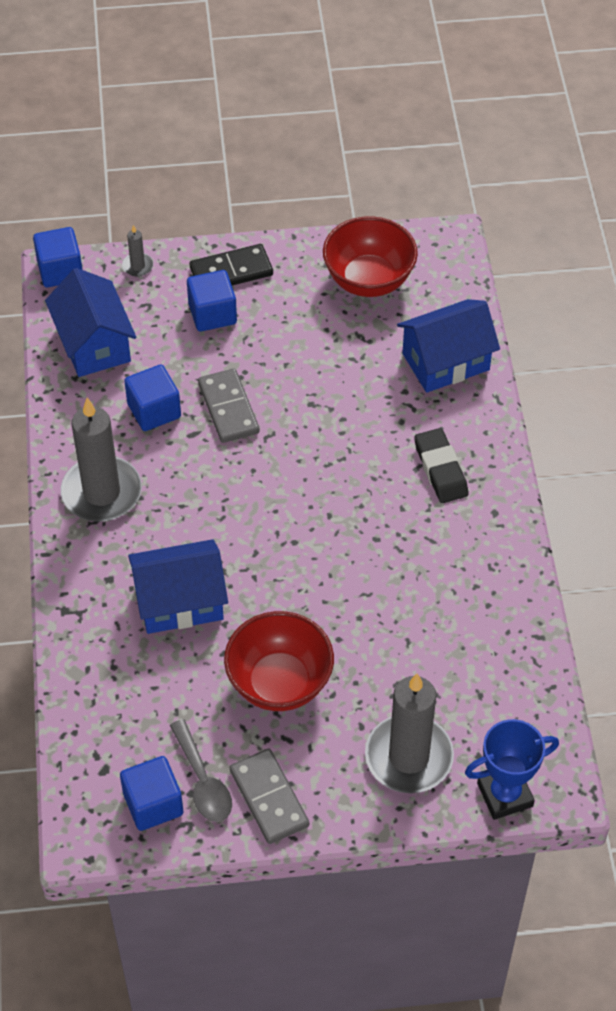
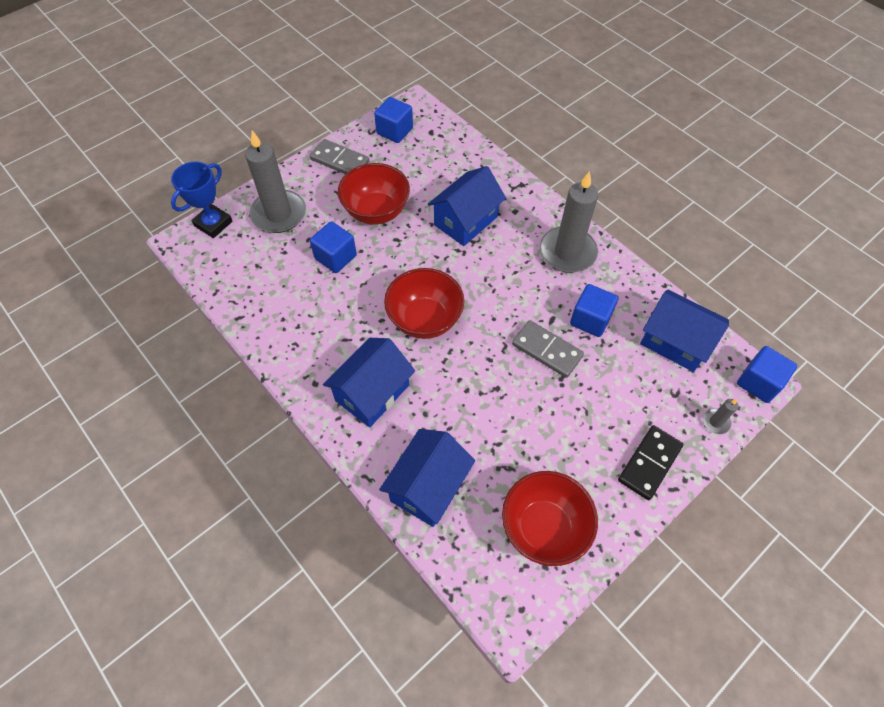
camera: 145 degrees right, 5 degrees up
grey spoon [170,719,232,822] -> none
blue cube [187,270,237,332] -> blue cube moved to [310,221,357,273]
black eraser [414,428,469,503] -> blue house [323,338,415,428]
none -> red bowl [384,268,464,339]

